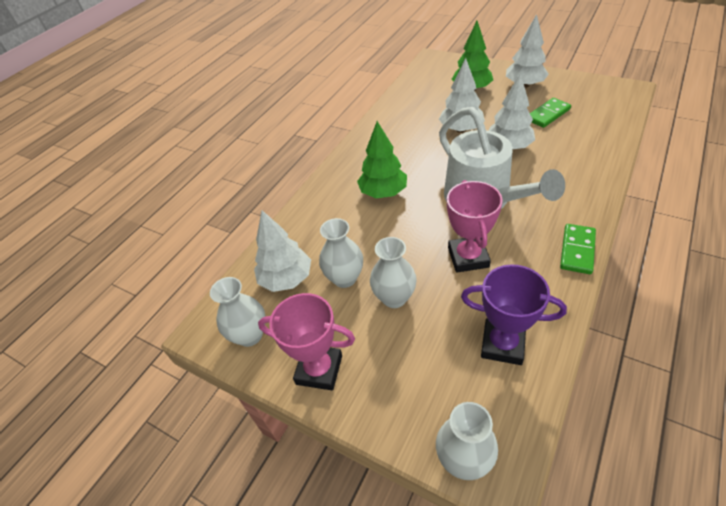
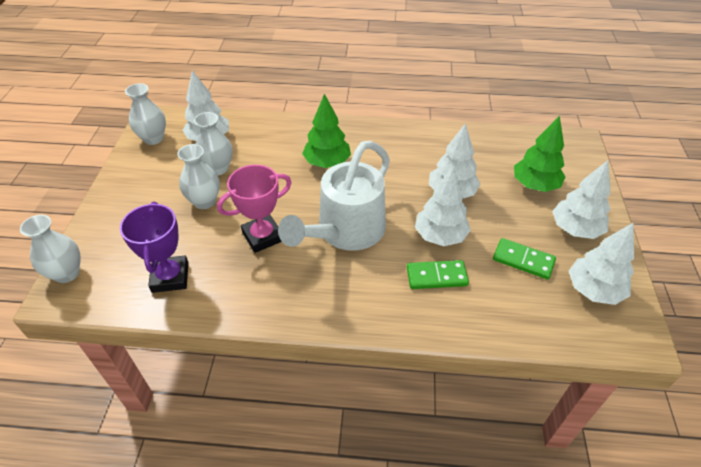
camera: 60 degrees right, 0 degrees up
pink trophy [258,293,355,390] -> none
green domino [560,224,596,274] -> green domino moved to [407,260,469,289]
none -> white tree [569,223,634,305]

